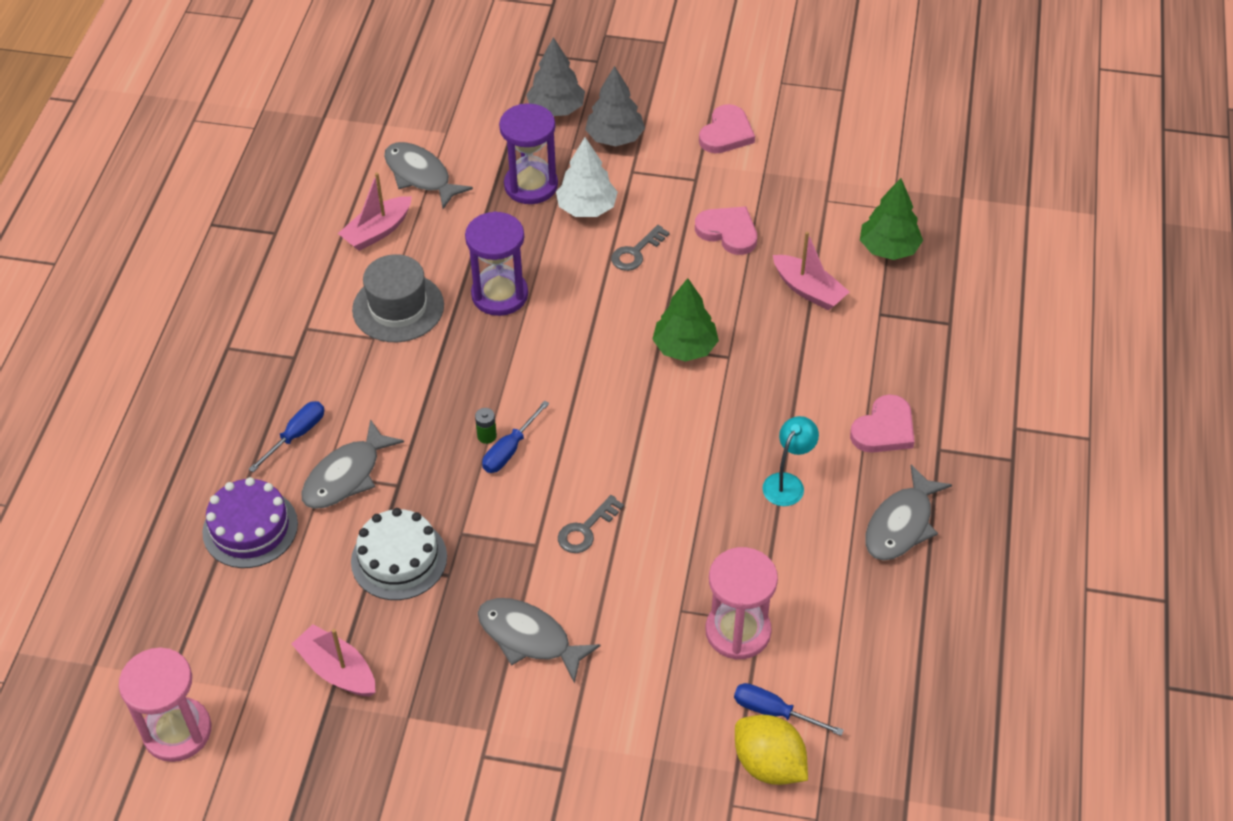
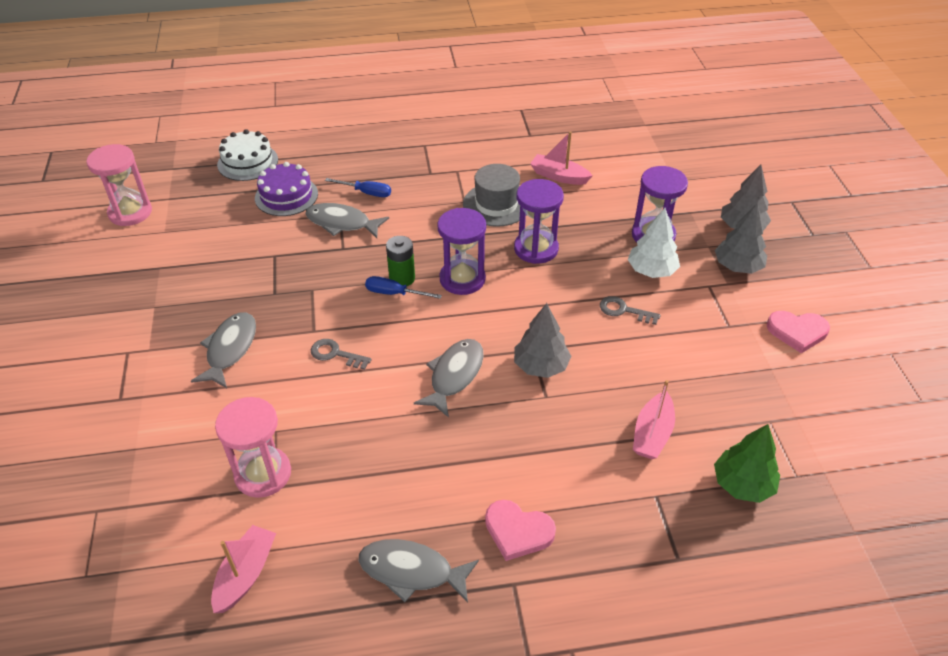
camera: 70 degrees right, 5 degrees down
pink boat [292,624,375,697] -> pink boat moved to [211,525,276,613]
white cake [351,508,447,600] -> white cake moved to [217,129,278,181]
grey fish [384,142,473,209] -> grey fish moved to [414,339,484,418]
green battery [475,408,497,444] -> green battery [386,236,415,287], size x1.76
green tree [652,278,719,362] -> grey tree [514,303,571,378]
pink heart [695,207,757,255] -> none
blue screwdriver [734,683,844,736] -> none
yellow lemon [735,715,808,785] -> none
turquoise lamp [762,416,819,506] -> none
none -> purple hourglass [437,208,486,295]

